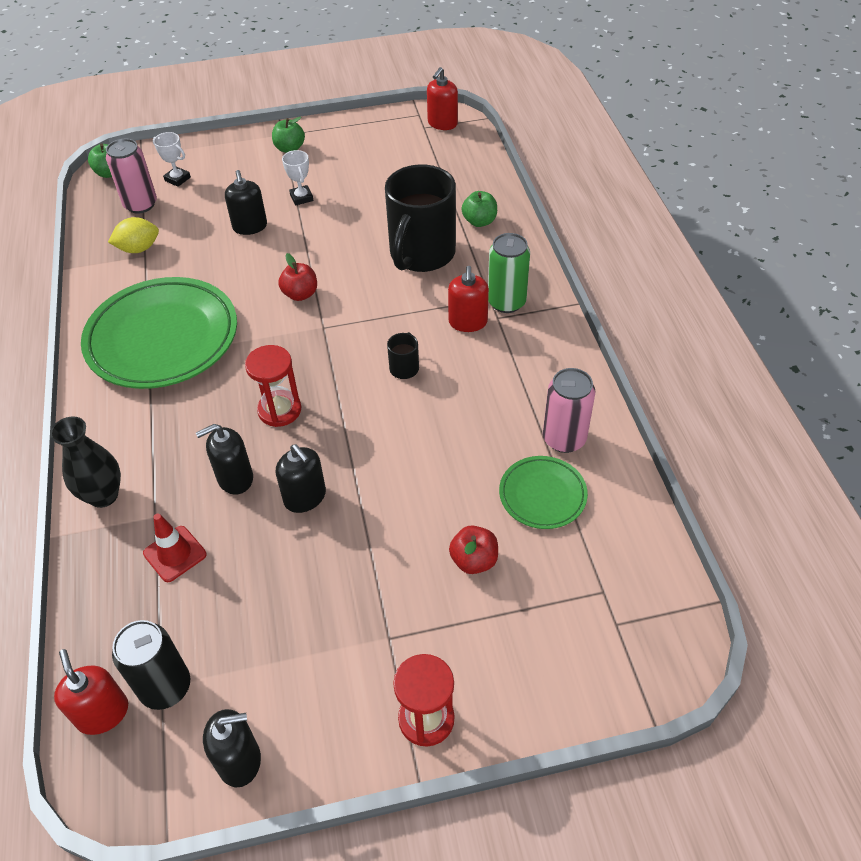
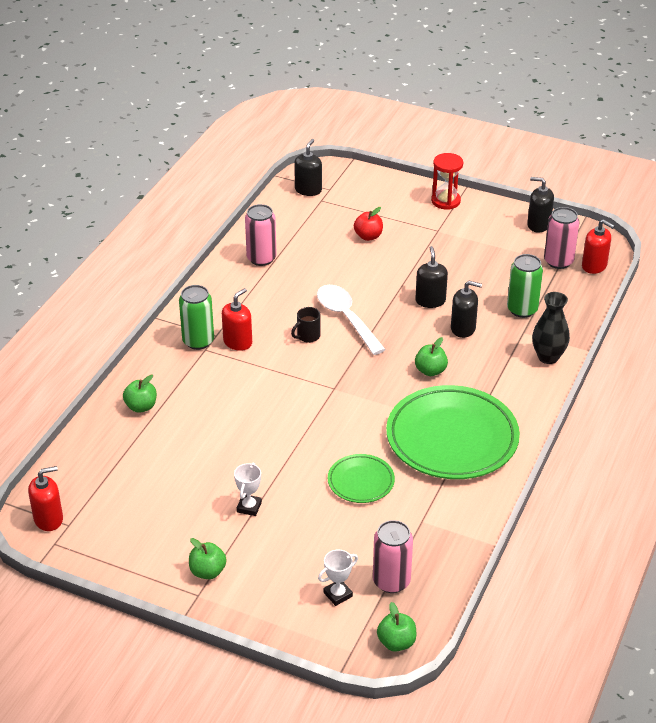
camera: 145 degrees left, 10 degrees down
red soap dispenser [54,649,128,735] -> red soap dispenser turned 60 degrees counterclockwise [582,219,615,274]
yellow lemon [108,217,159,253] -> none
black can [112,620,190,710] -> pink can [544,207,579,269]
red traffic cone [143,514,206,582] -> green can [507,254,543,318]
white trophy [153,132,191,187] -> white trophy turned 75 degrees clockwise [318,550,358,606]
black soap dispenser [225,170,267,235] -> black soap dispenser moved to [294,139,322,196]
red hourglass [245,345,301,427] -> none
red apple [278,253,317,301] -> none
black mug [385,164,456,272] -> none
green plate [499,456,588,529] -> green plate moved to [328,454,395,503]
none -> white spoon [317,285,386,355]
none -> green apple [415,337,448,376]

